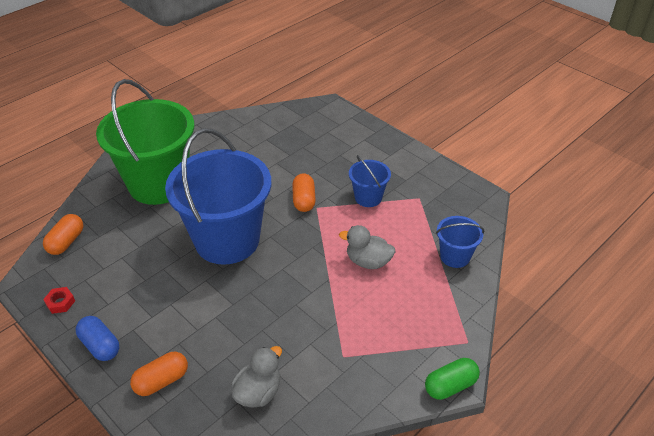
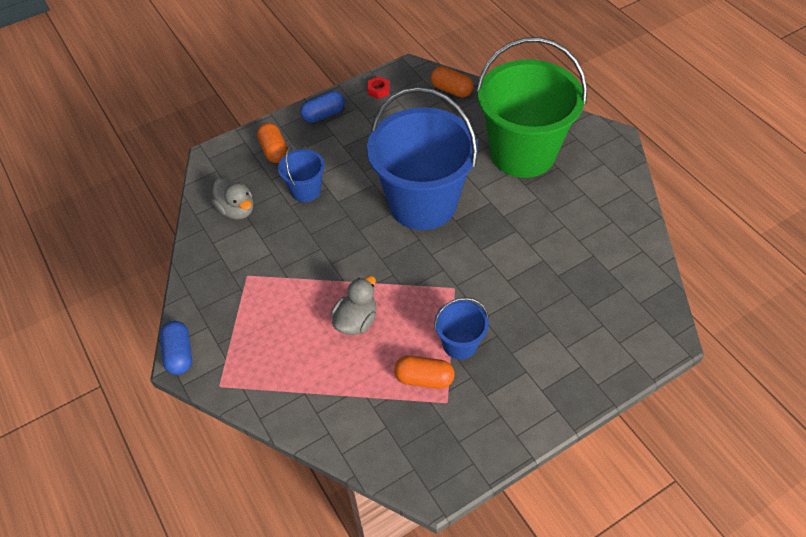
camera: 105 degrees right, 10 degrees up
orange capsule [292,173,316,212] -> orange capsule moved to [394,356,454,389]
green capsule [425,358,480,400] -> blue capsule [160,321,192,375]
blue bucket [436,216,484,268] -> blue bucket moved to [278,142,325,202]

